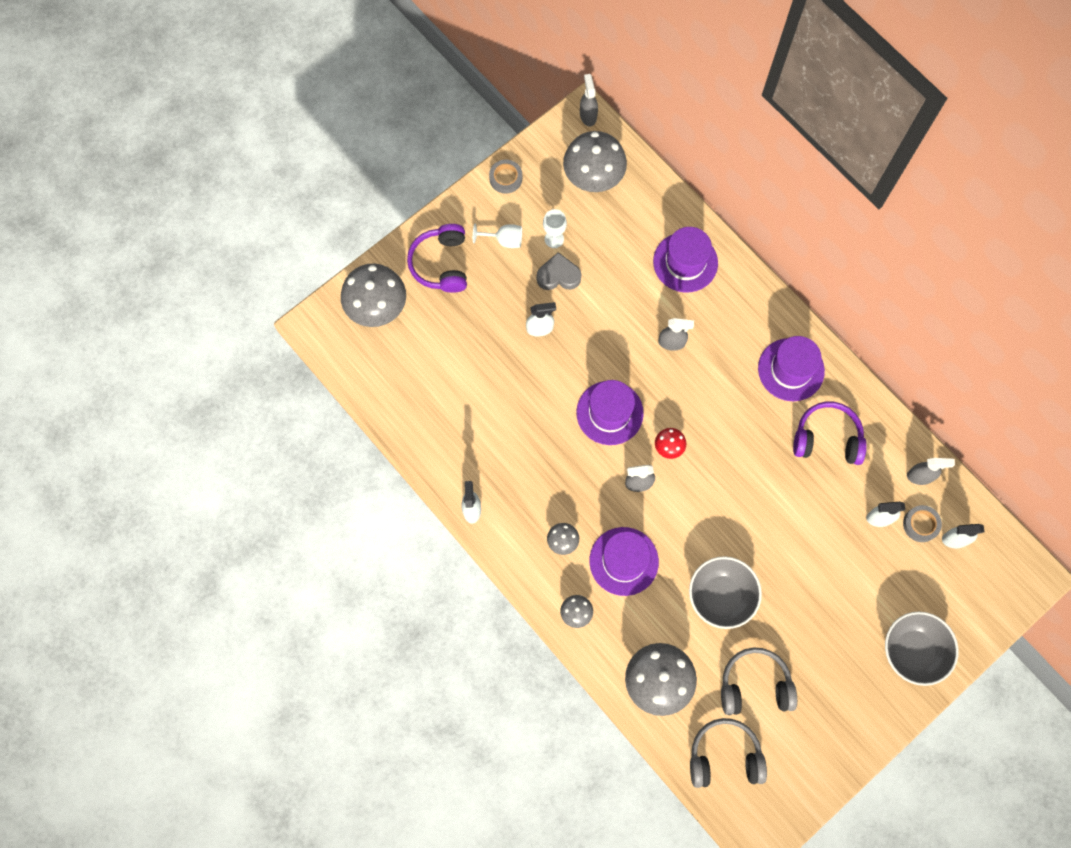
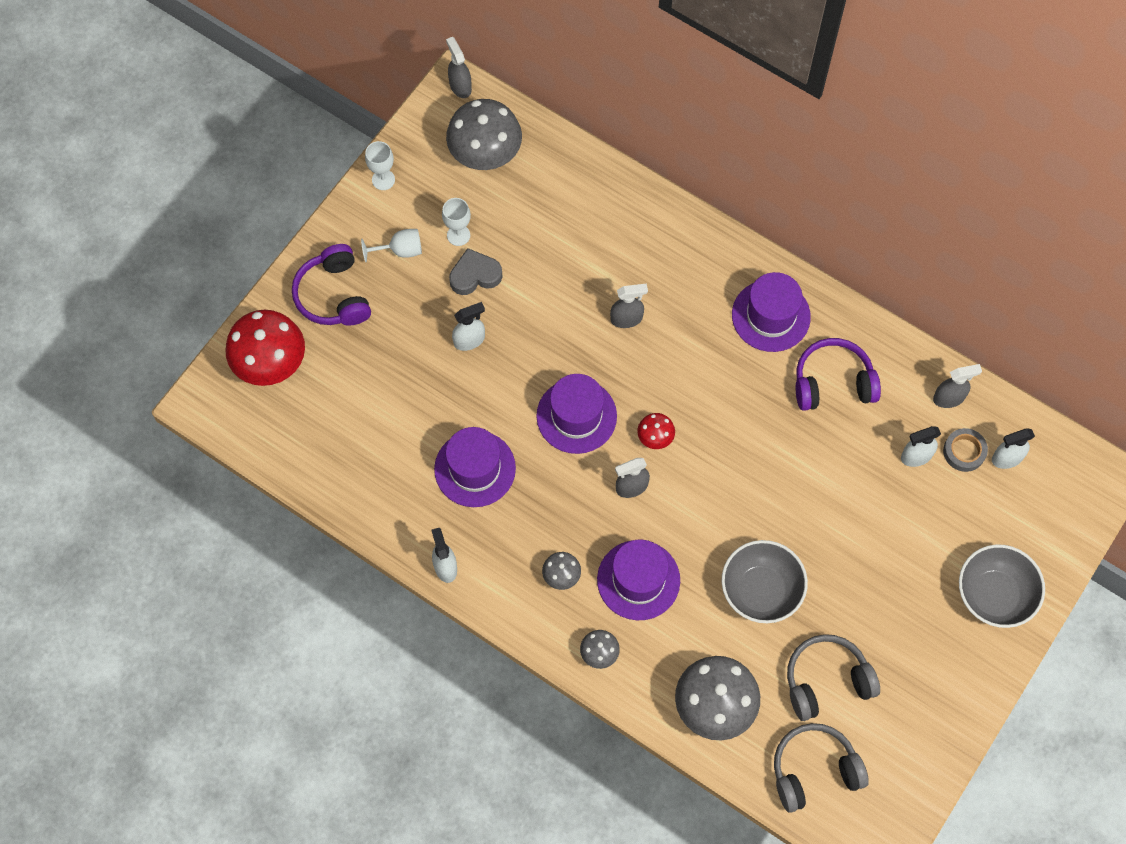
camera: 15 degrees left, 5 degrees down
grey mushroom [341,263,406,327] -> red mushroom [226,310,305,386]
grey tape [489,159,522,194] -> white goblet [365,141,395,190]
purple hat [653,227,718,292] -> purple hat moved to [434,427,516,507]

